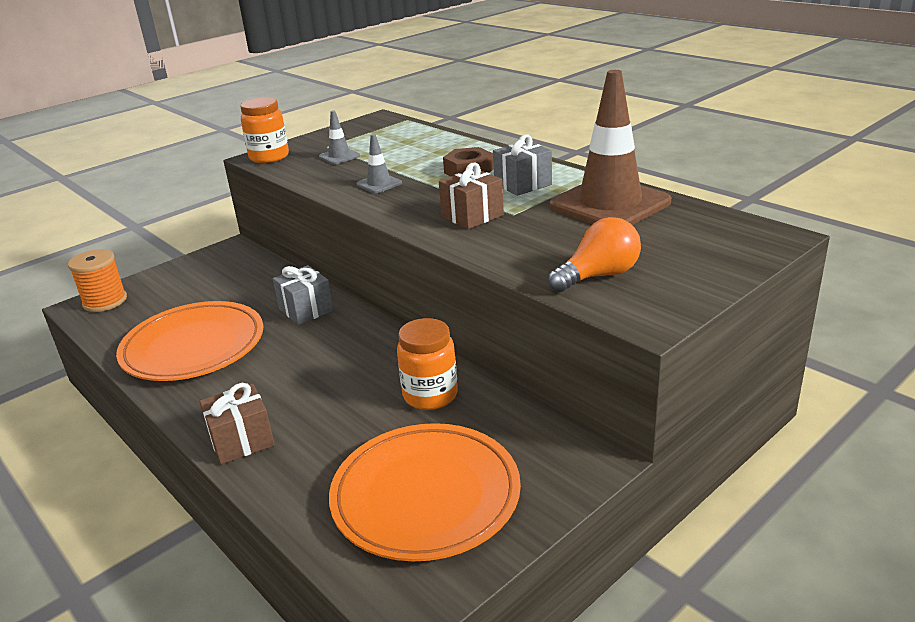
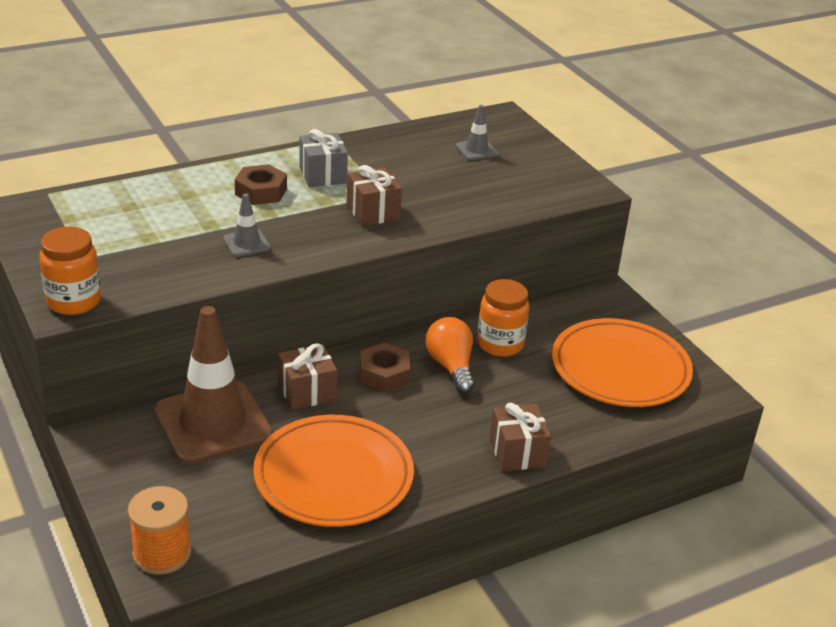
camera: 80 degrees left, 5 degrees up
grey gift [273,265,334,325] -> brown gift [278,343,337,410]
grey traffic cone [319,110,360,164] -> grey traffic cone moved to [456,105,498,160]
orange light bulb [548,217,641,292] -> orange light bulb moved to [425,317,475,394]
brown traffic cone [550,70,671,225] -> brown traffic cone moved to [154,306,273,464]
none -> brown nut [360,343,410,392]

